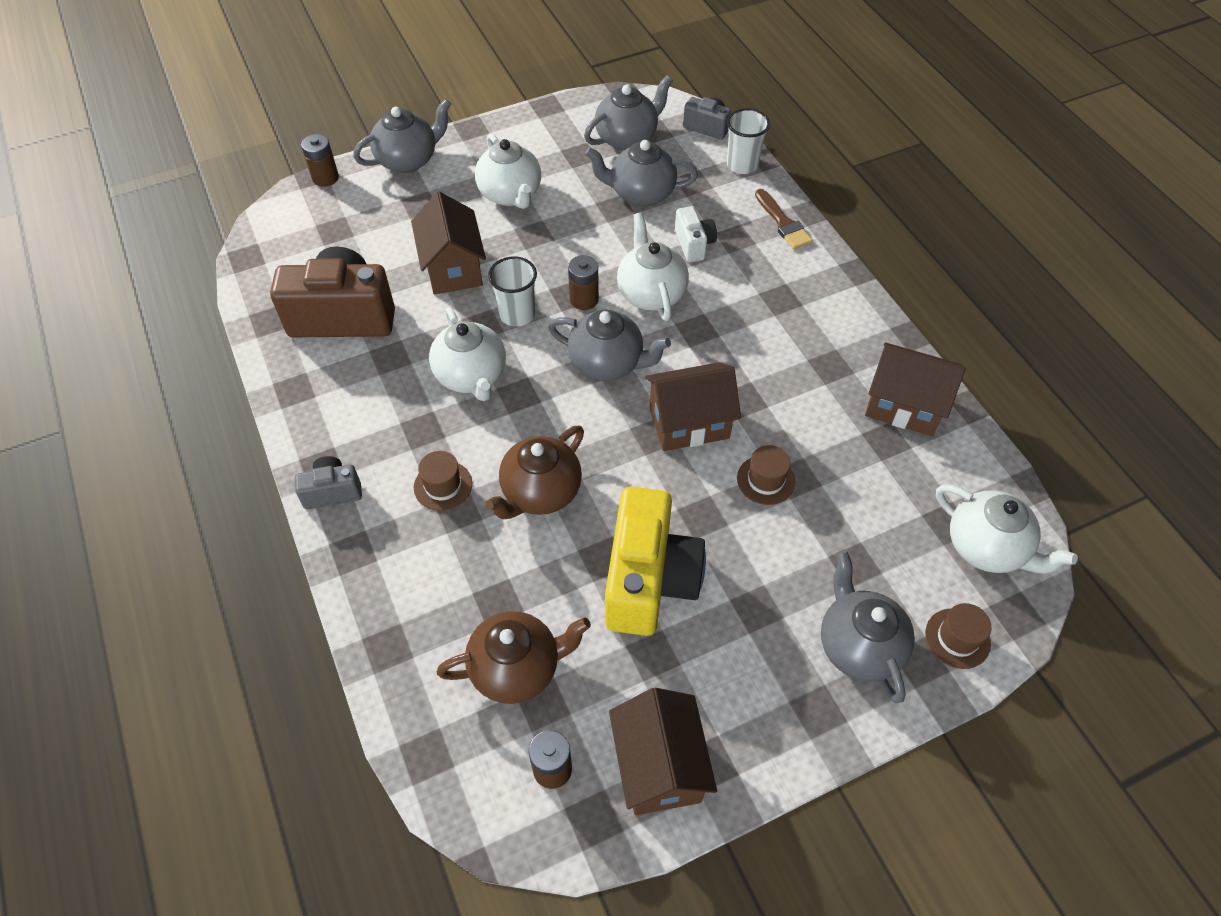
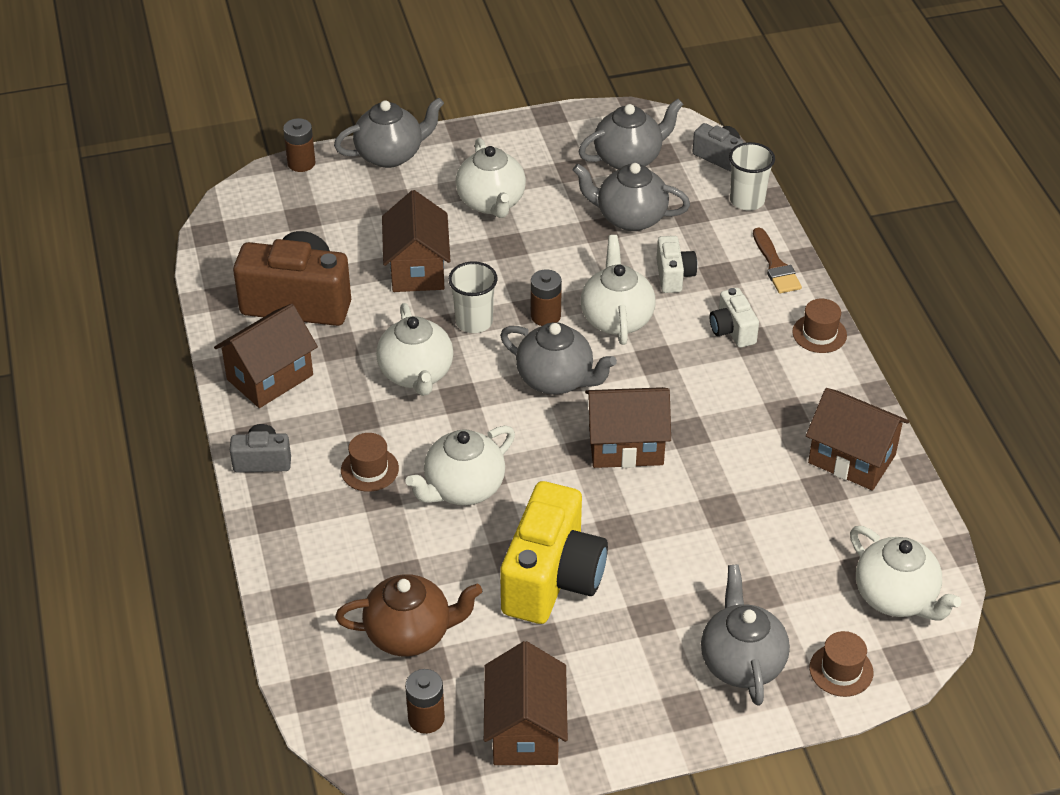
camera: 10 degrees right, 10 degrees down
brown teapot [485,425,584,519] -> white teapot [405,426,515,505]
brown hat [737,445,795,505] -> brown hat moved to [792,299,847,353]
none -> brown house [214,304,318,408]
none -> white camera [710,288,759,348]

